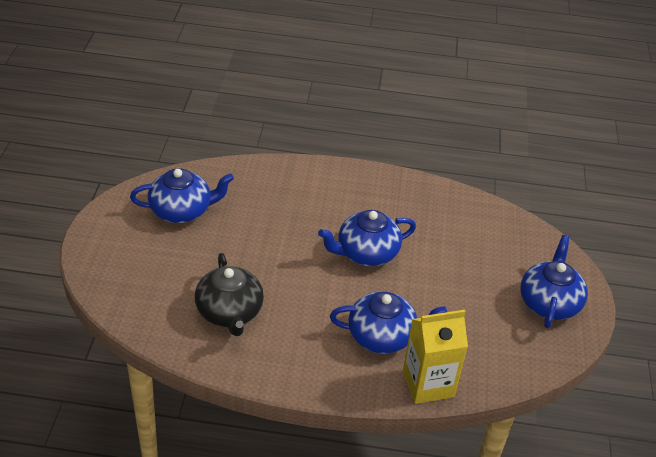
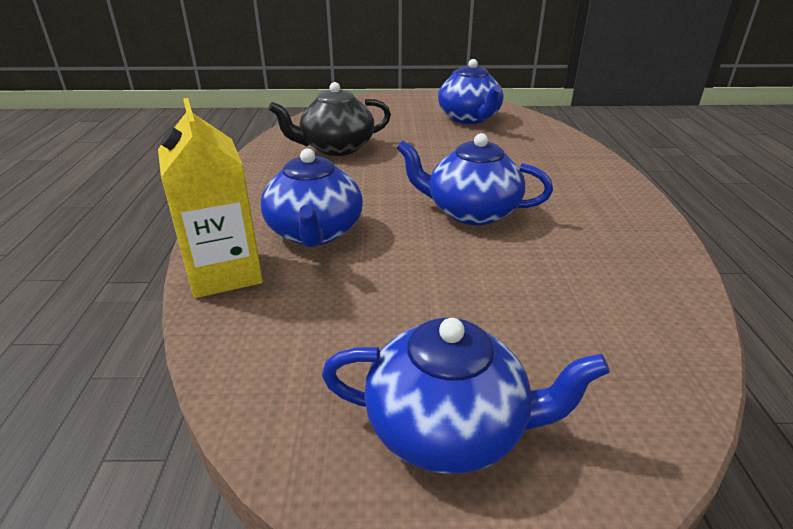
camera: 85 degrees right, 10 degrees down
blue teapot [318,210,416,266] -> blue teapot turned 45 degrees counterclockwise [396,133,553,225]

